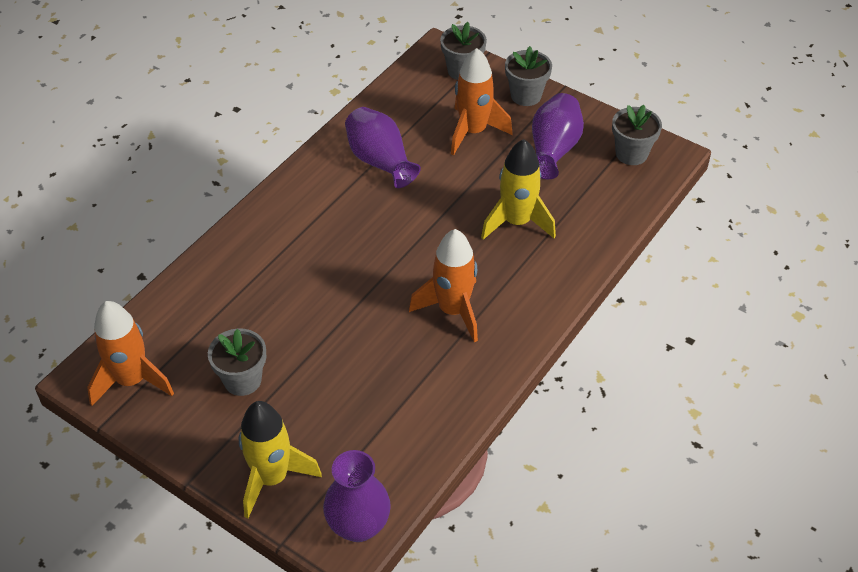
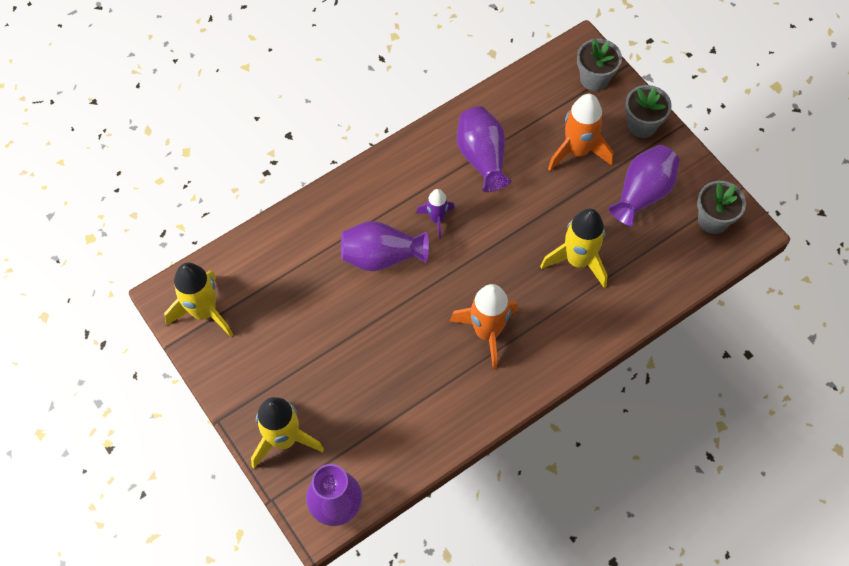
camera: 20 degrees right, 15 degrees up
orange rocket [87,301,174,406] -> yellow rocket [164,263,233,337]
grey flower pot [208,328,266,396] -> none
none -> purple vase [341,221,429,271]
none -> purple rocket [417,189,455,239]

